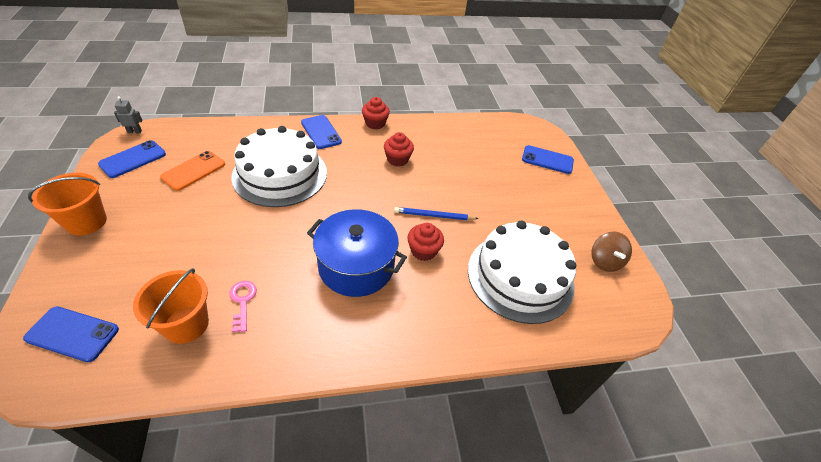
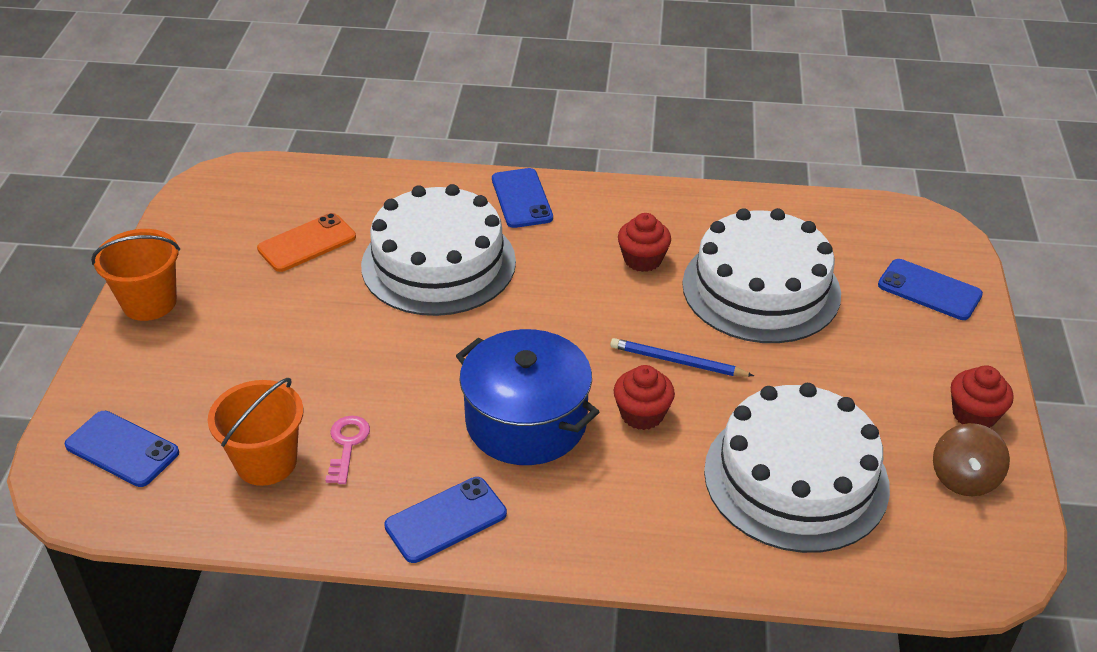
camera: 20 degrees right, 5 degrees down
blue phone [98,140,166,178] -> blue phone moved to [384,477,507,563]
grey robot [114,96,142,133] -> none
red cupcake [362,97,390,129] -> red cupcake moved to [951,365,1013,428]
none -> white cake [682,208,841,343]

